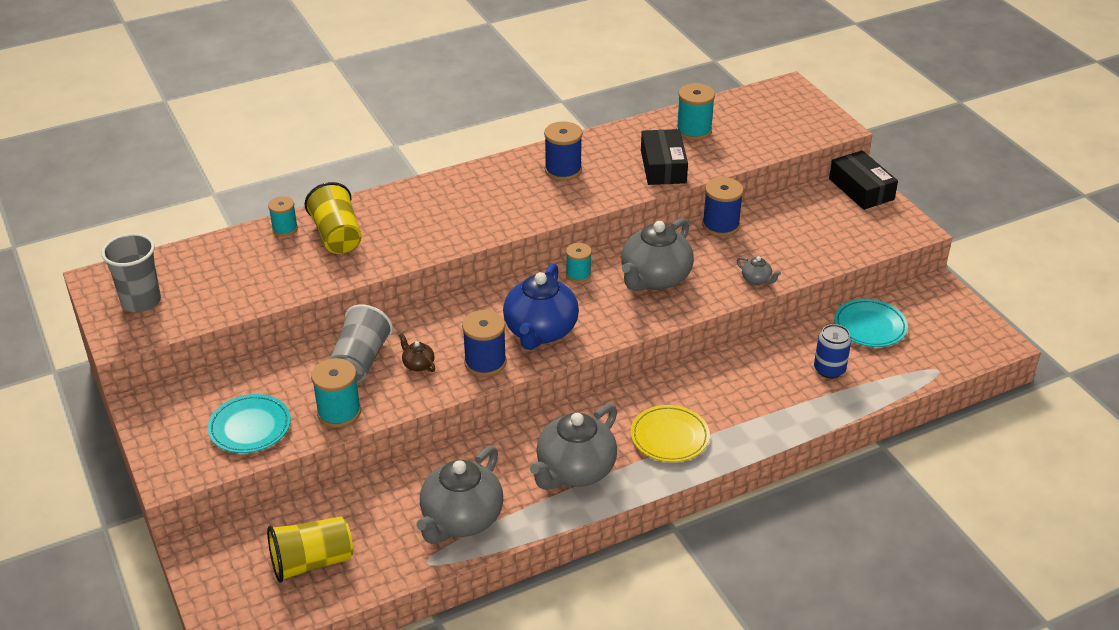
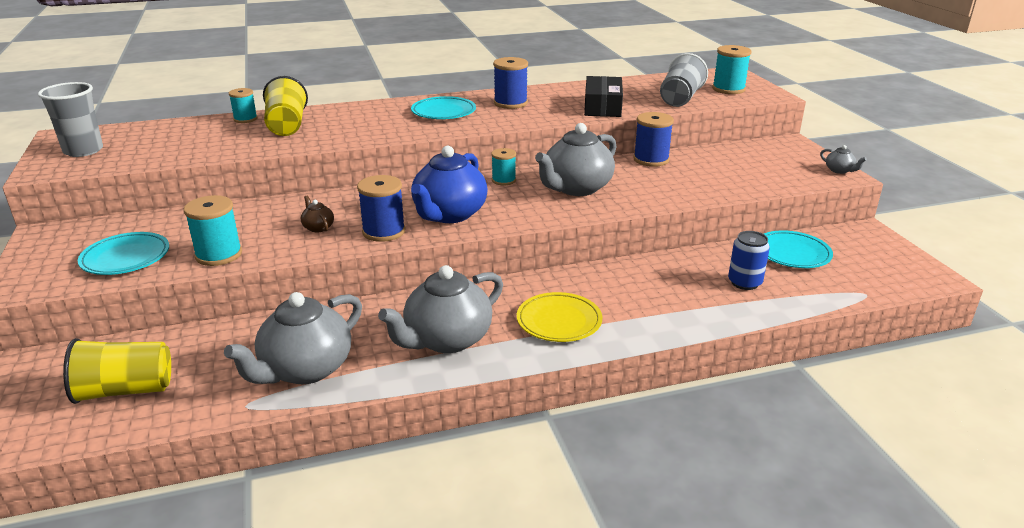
camera: 10 degrees right, 10 degrees down
grey cup [330,305,393,382] -> grey cup moved to [660,53,708,107]
turquoise spool [676,83,715,140] -> turquoise spool moved to [712,45,752,94]
grey teapot [736,256,781,285] -> grey teapot moved to [820,145,867,174]
black box [829,150,898,210] -> none
none -> turquoise plate [411,96,476,119]

